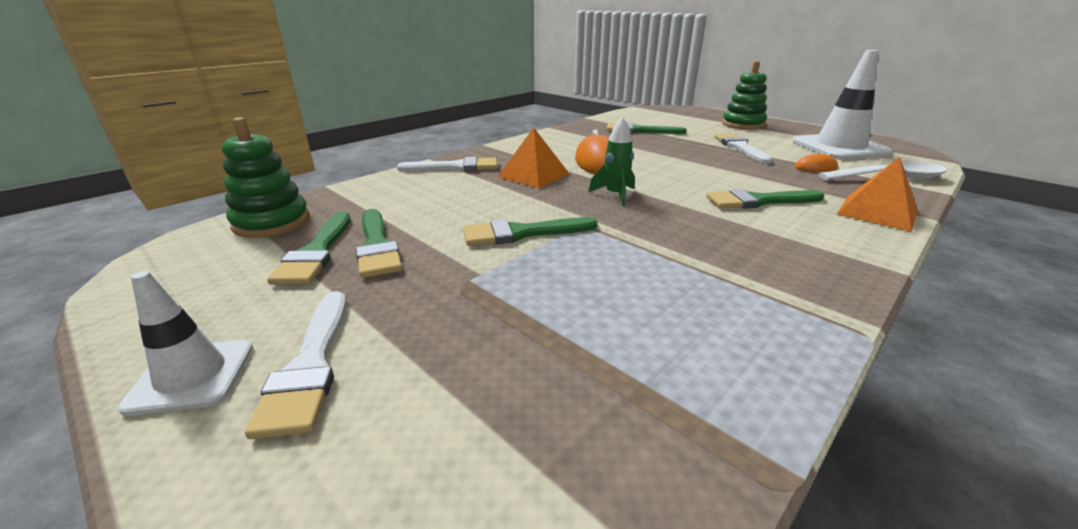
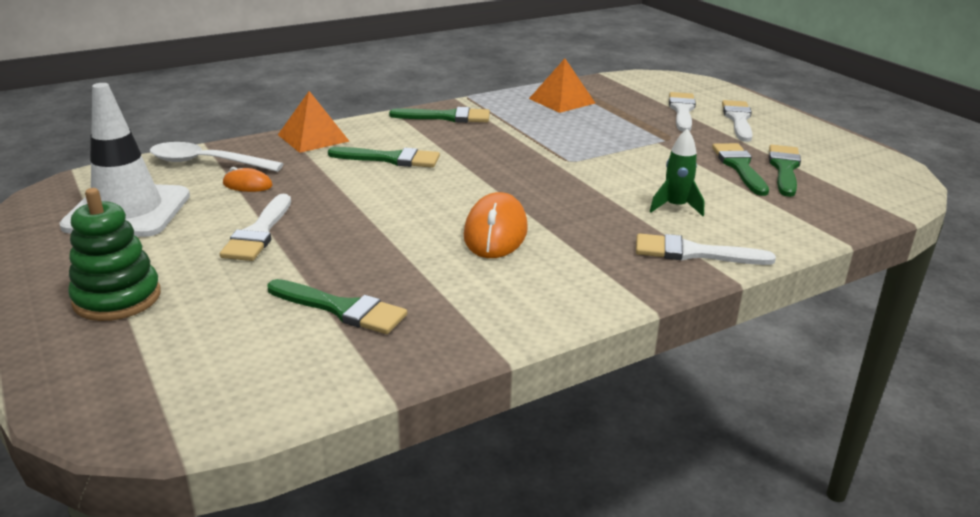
camera: 165 degrees left, 0 degrees up
white traffic cone [118,271,253,416] -> none
green stacking toy [222,117,310,238] -> none
green brush [463,217,597,246] -> green brush moved to [389,107,490,123]
orange pyramid [498,127,569,188] -> orange pyramid moved to [529,58,595,113]
green rocket [589,116,635,207] -> green rocket moved to [650,129,705,216]
none -> white brush [669,92,696,132]

